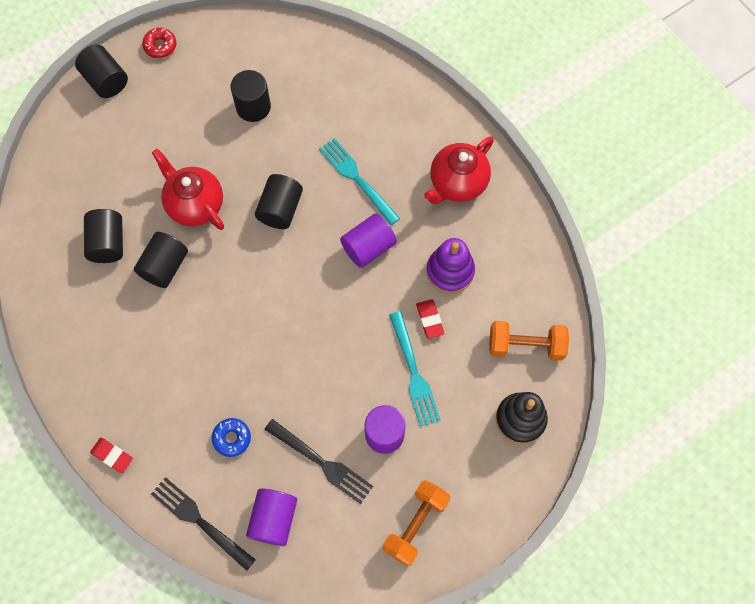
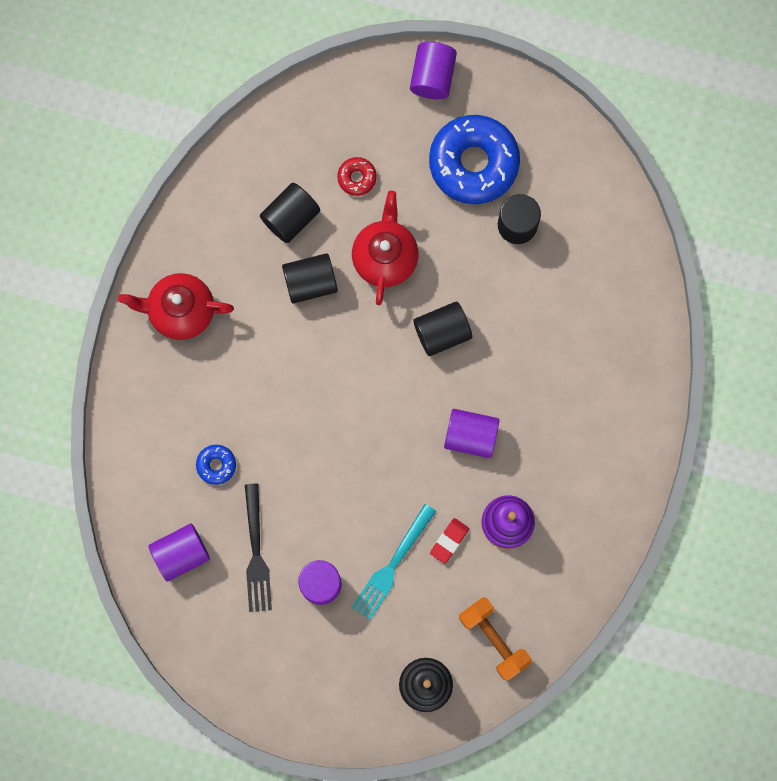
camera: 50 degrees right, 10 degrees up
black cylinder [75,44,128,98] -> purple cylinder [410,42,457,99]
red eraser [90,438,133,473] -> none
red donut [142,28,176,58] -> red donut moved to [337,157,377,196]
black fork [151,477,256,571] -> none
turquoise fork [319,138,400,225] -> none
orange dumbbell [383,480,450,566] -> none
red teapot [424,137,494,204] -> red teapot moved to [118,273,234,340]
none -> blue donut [429,115,520,204]

